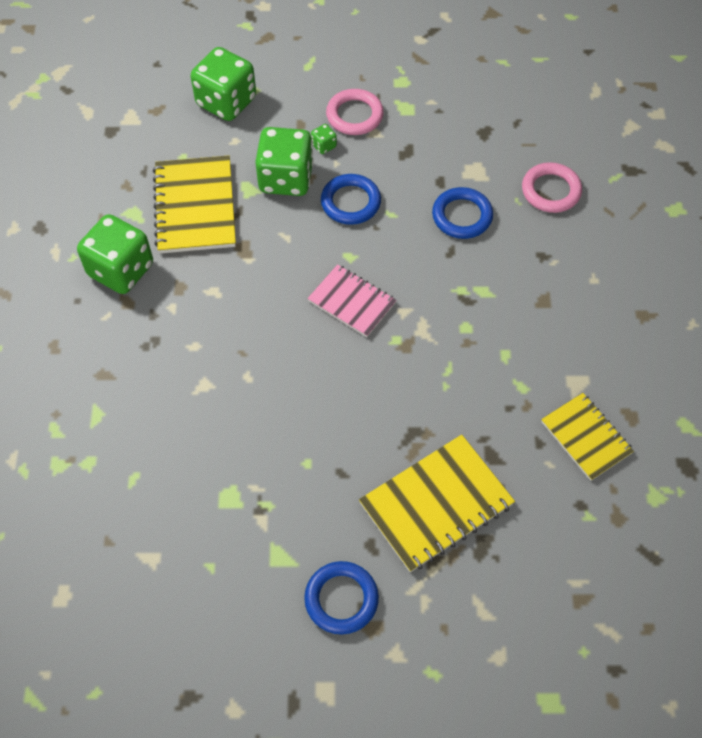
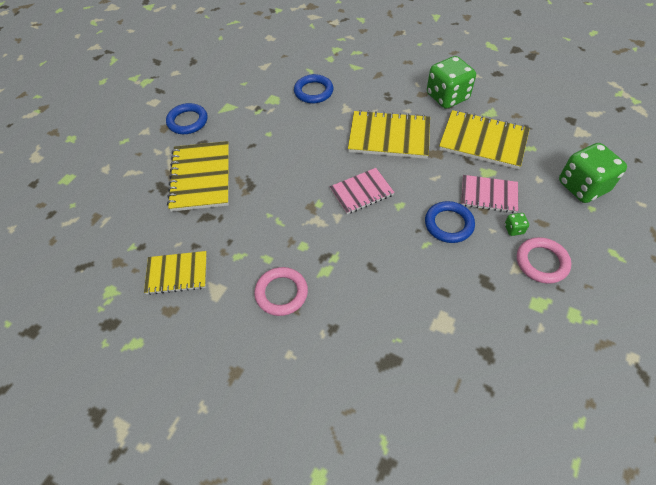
camera: 120 degrees right, 5 degrees down
green dice [255,127,314,196] -> pink notebook [461,175,518,213]
blue ring [432,187,493,239] -> blue ring moved to [294,74,333,103]
pink ring [522,162,582,213] -> pink ring moved to [254,267,308,316]
none -> yellow notebook [348,110,430,159]

